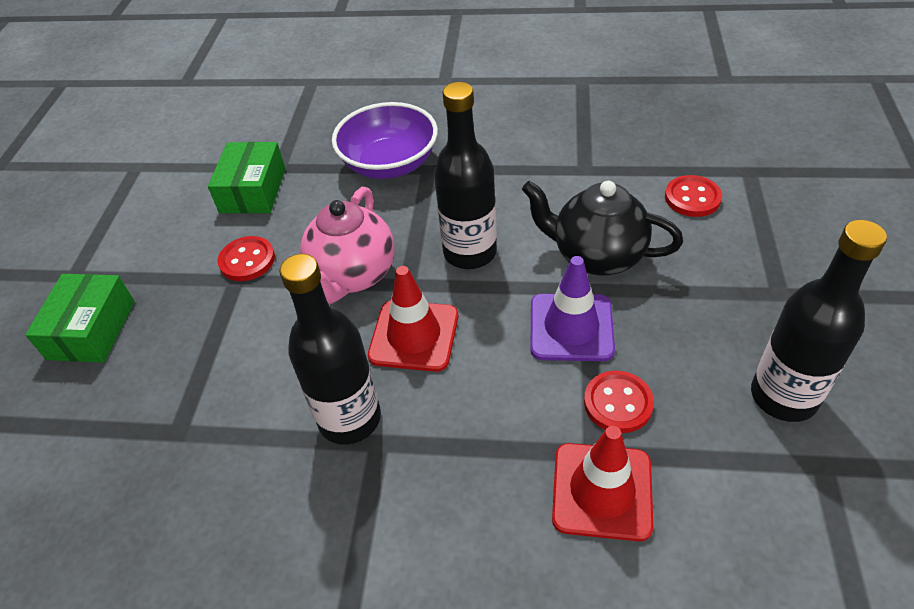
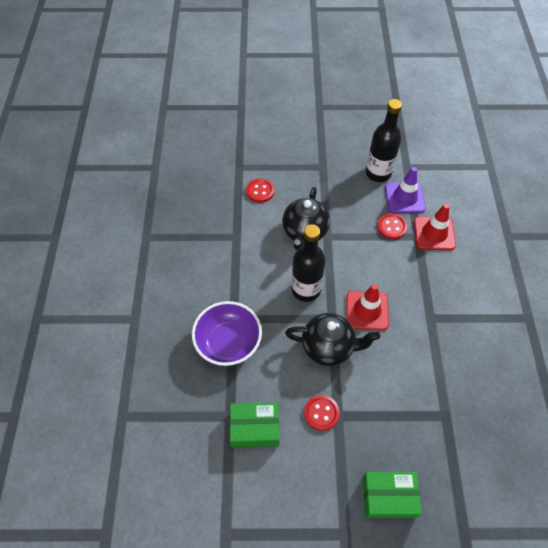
camera: 100 degrees left, 10 degrees up
black bottle [280,254,381,445] -> none
pink teapot [300,187,395,304] -> black teapot [285,313,380,366]
purple traffic cone [531,256,615,361] -> purple traffic cone moved to [385,167,426,214]

